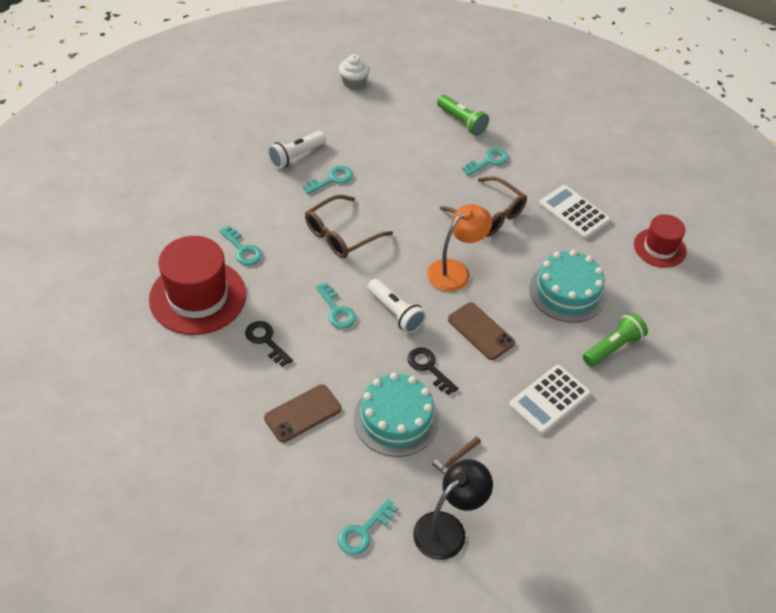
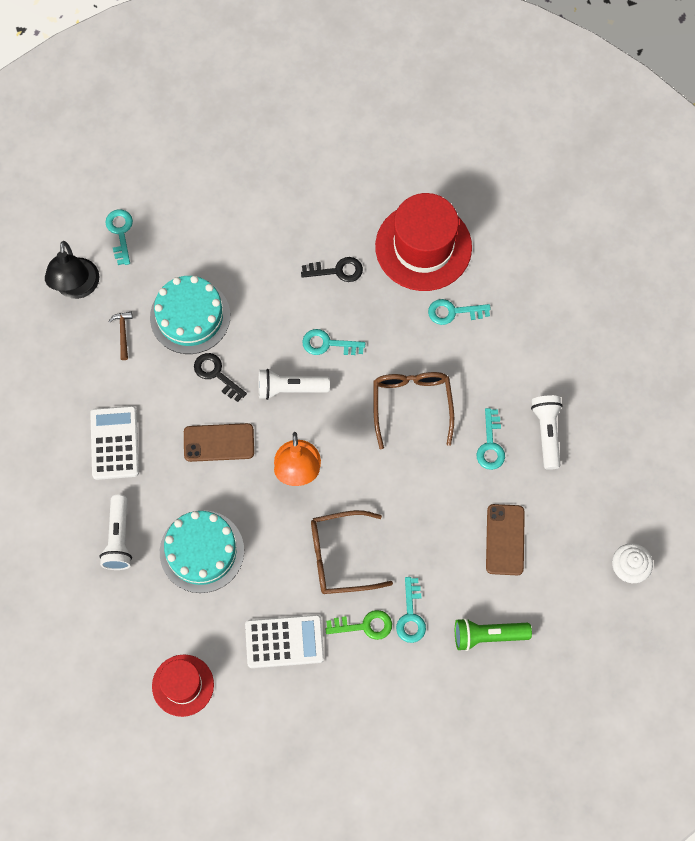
camera: 130 degrees right, 20 degrees up
brown phone [264,384,341,443] -> brown phone moved to [486,504,525,575]
black key [408,347,458,395] -> black key turned 135 degrees counterclockwise [194,353,247,402]
green flashlight [583,312,648,367] -> white flashlight [100,495,132,570]
none -> green key [325,610,392,640]

